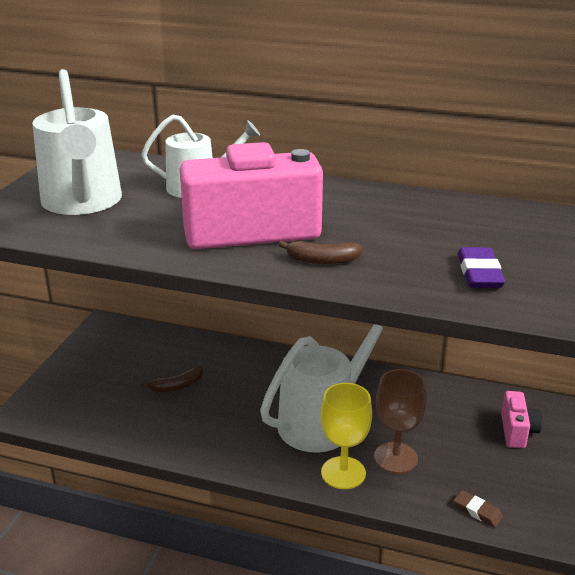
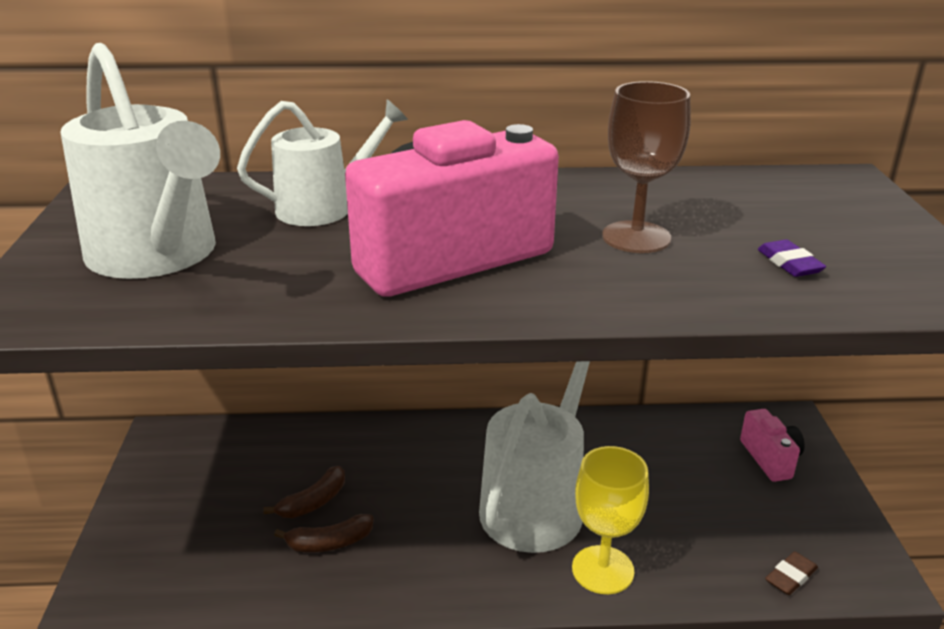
camera: 20 degrees left, 0 degrees up
brown banana [279,241,363,264] -> brown banana moved to [274,514,373,552]
brown goblet [374,369,427,474] -> brown goblet moved to [602,81,691,253]
brown eraser [454,490,503,527] -> brown eraser turned 60 degrees counterclockwise [765,551,818,595]
purple eraser [458,247,505,288] -> purple eraser [758,239,826,277], size x0.66

